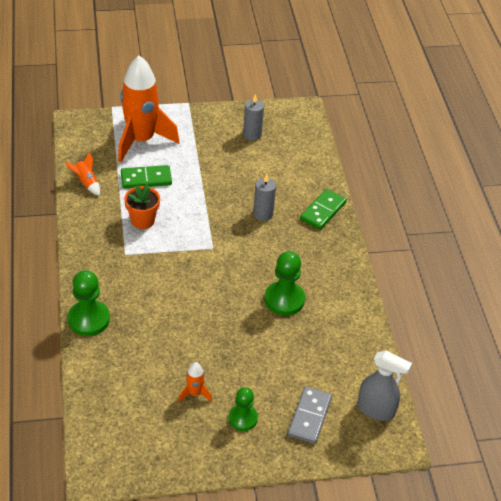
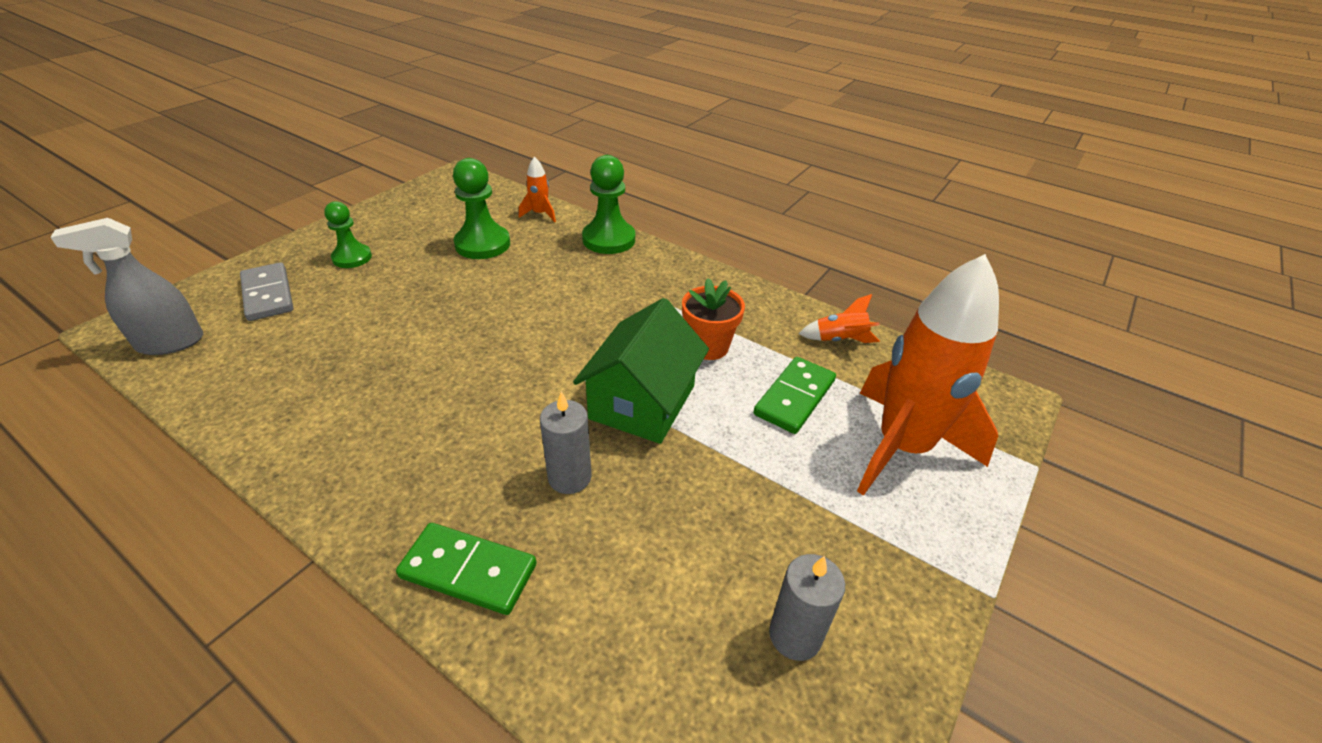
camera: 135 degrees right, 5 degrees down
orange rocket [178,362,212,402] -> orange rocket moved to [519,157,556,222]
green pawn [265,251,305,315] -> green pawn moved to [453,158,510,259]
green domino [300,189,347,230] -> green domino turned 60 degrees counterclockwise [396,523,537,615]
none -> green house [573,298,709,444]

